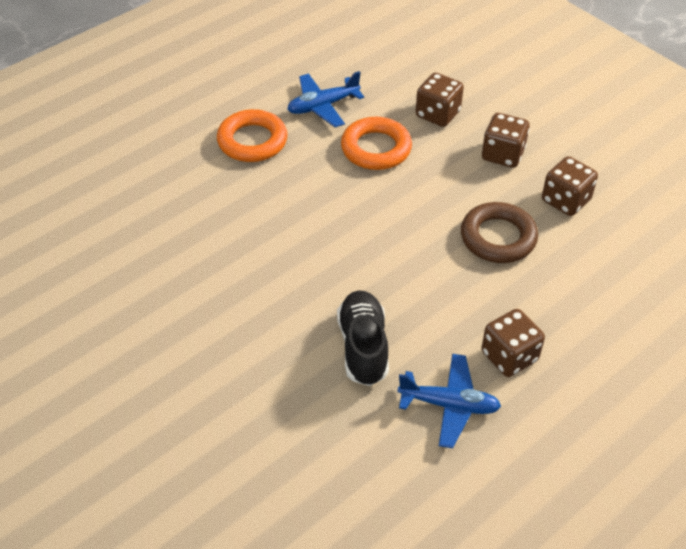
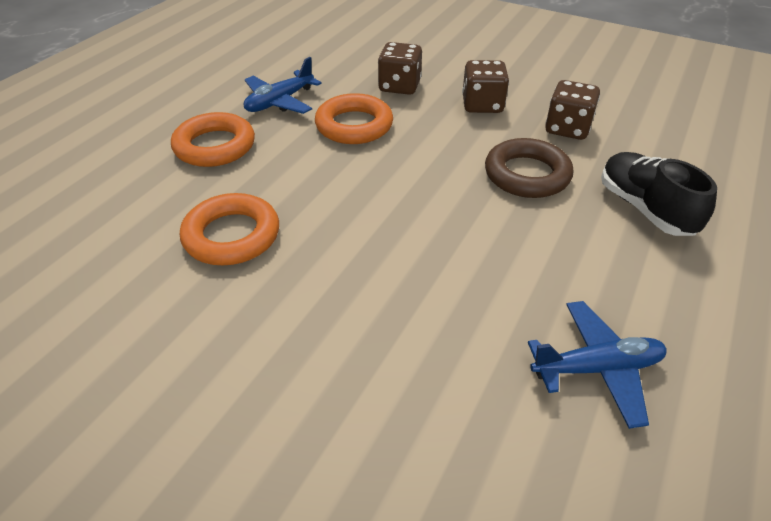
camera: 20 degrees left, 5 degrees down
black shoe [337,290,389,386] -> black shoe moved to [601,152,717,236]
brown dice [481,309,545,377] -> none
none -> orange ring [180,193,279,265]

